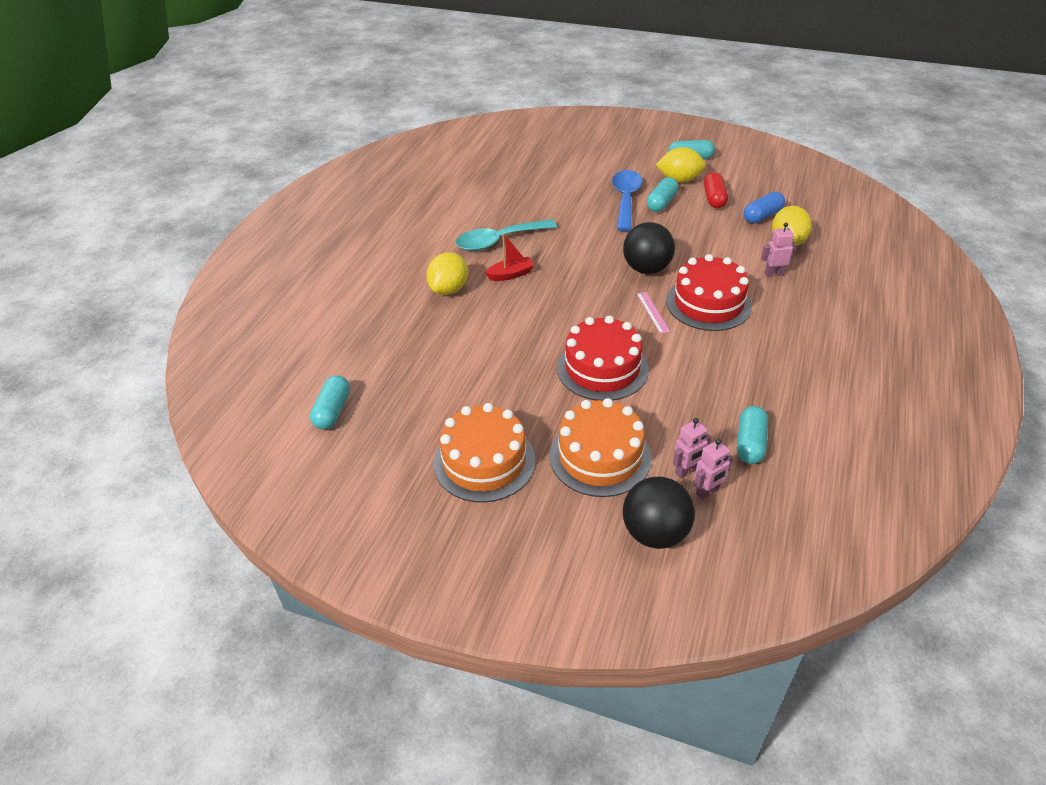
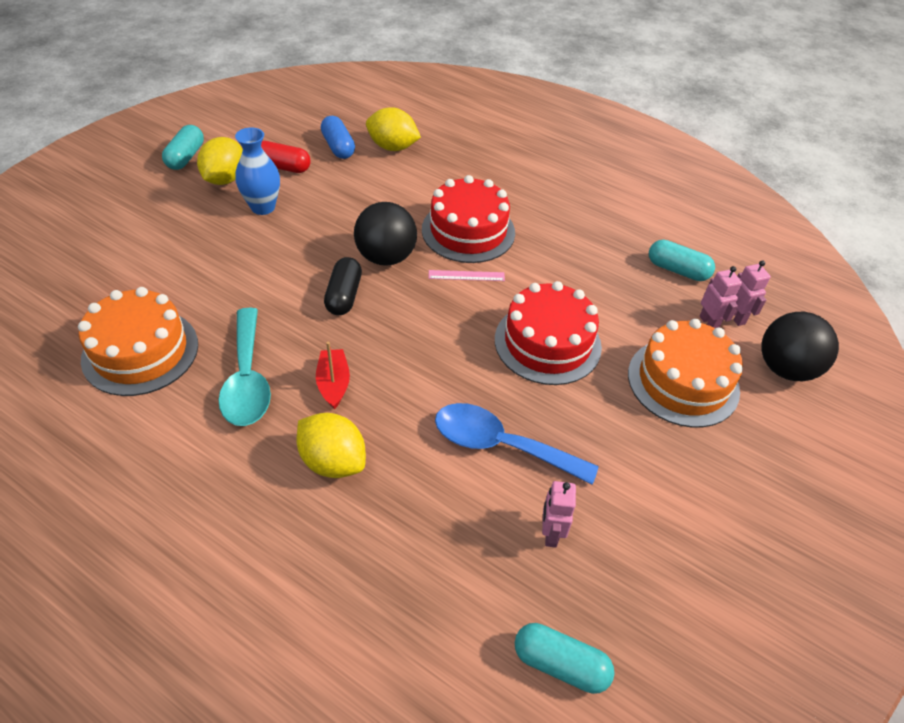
camera: 80 degrees left, 5 degrees up
orange cake [434,403,535,503] -> orange cake moved to [78,287,198,396]
blue spoon [612,170,643,231] -> blue spoon moved to [435,403,599,485]
turquoise capsule [647,177,679,212] -> blue vase [235,127,280,215]
pink robot [761,223,797,277] -> pink robot moved to [542,481,576,548]
none -> black capsule [324,257,362,315]

